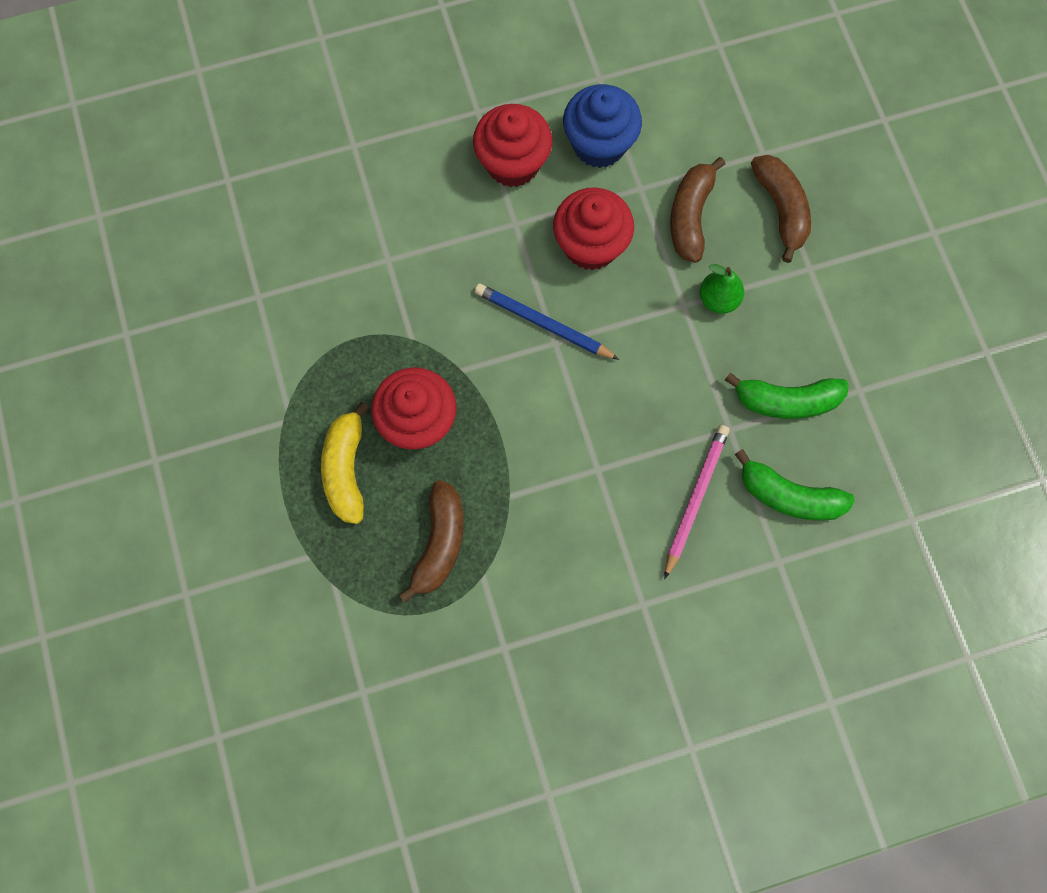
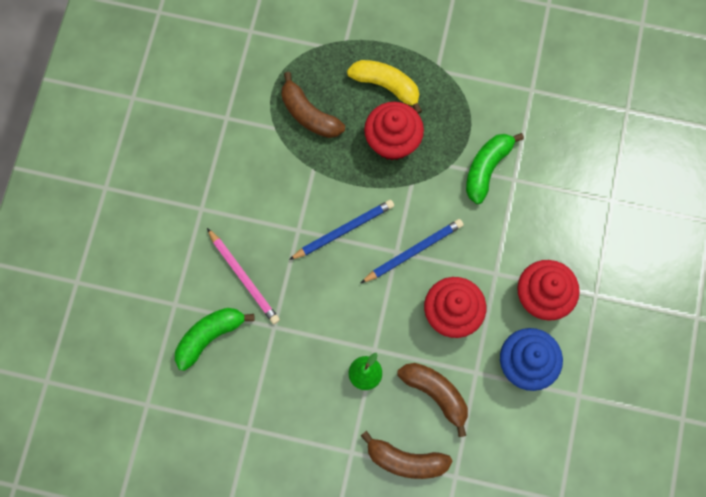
camera: 120 degrees right, 0 degrees up
green banana [725,372,849,419] -> green banana moved to [466,133,524,204]
none -> blue pencil [289,200,394,260]

